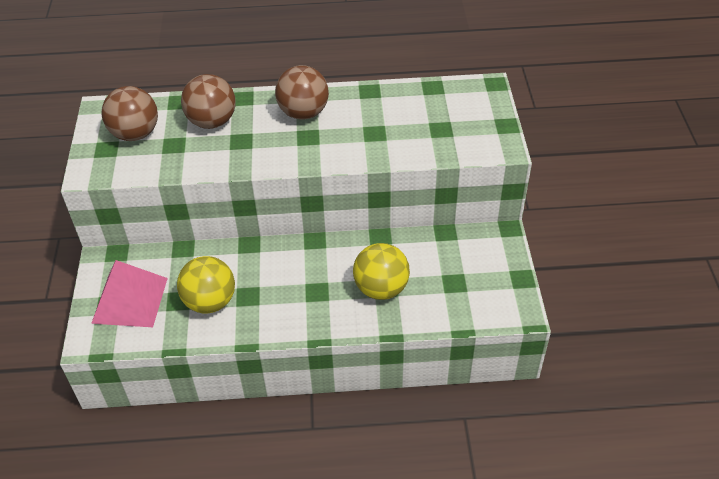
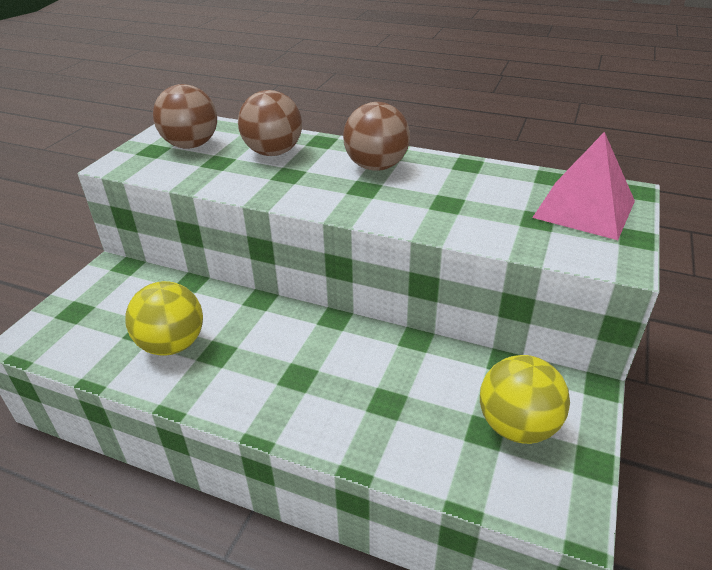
camera: 25 degrees right, 10 degrees down
pink pyramid [91,260,168,327] -> pink pyramid moved to [532,132,635,240]
yellow ball [353,243,410,300] -> yellow ball moved to [480,355,570,444]

